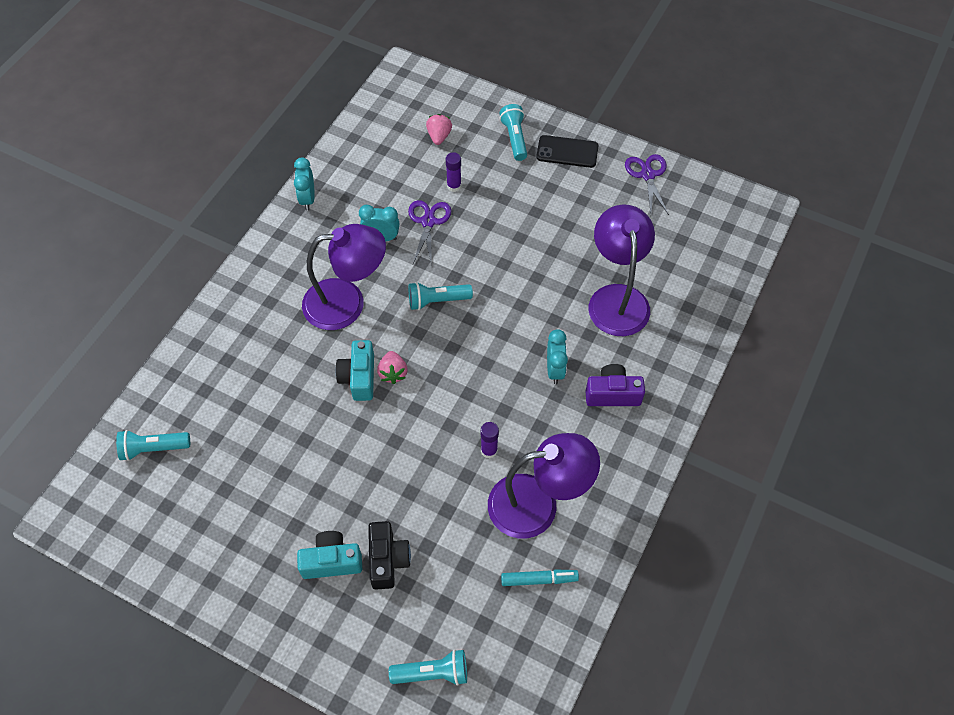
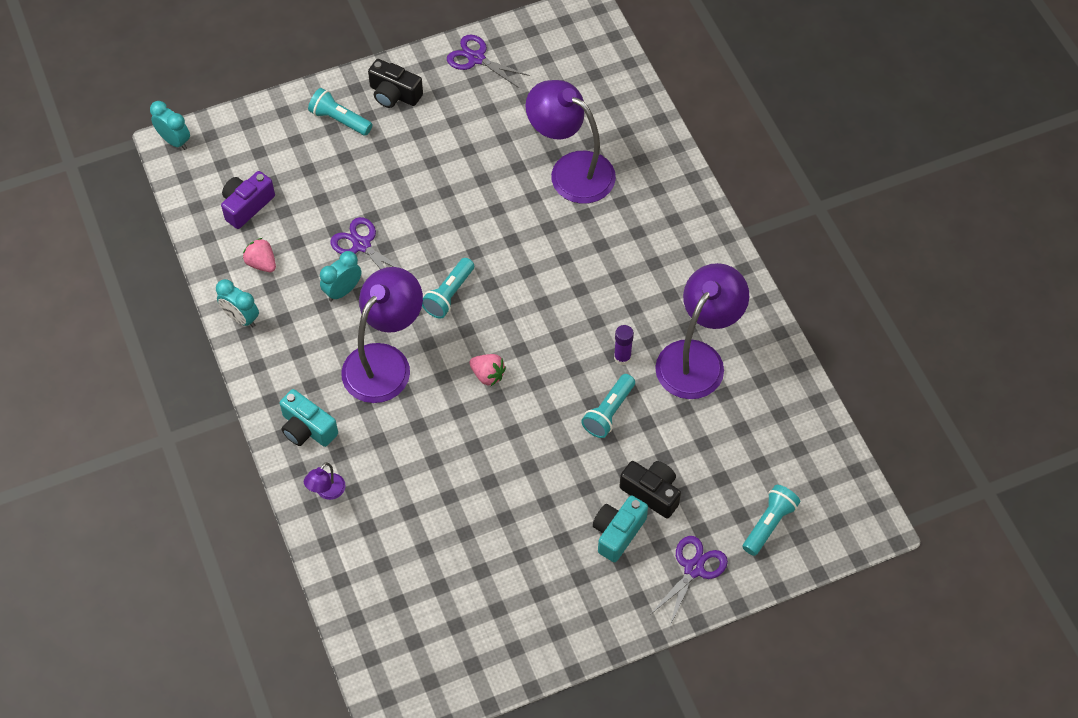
camera: 50 degrees left, 0 degrees up
turquoise flashlight [116,430,190,461] -> turquoise flashlight moved to [581,374,635,438]
turquoise camera [336,340,374,401] -> turquoise camera moved to [280,389,338,447]
pink strawberry [426,114,452,145] -> pink strawberry moved to [243,238,276,272]
purple glue stick [446,152,461,192] -> none
turquoise marker [501,570,579,586] -> none
black phone [536,135,598,168] -> black camera [368,59,423,108]
turquoise clock [547,329,568,384] -> turquoise clock moved to [150,101,190,150]
purple camera [586,364,645,406] -> purple camera moved to [221,171,275,229]
none -> purple lamp [304,462,346,500]
none -> purple scissors [650,536,728,628]

